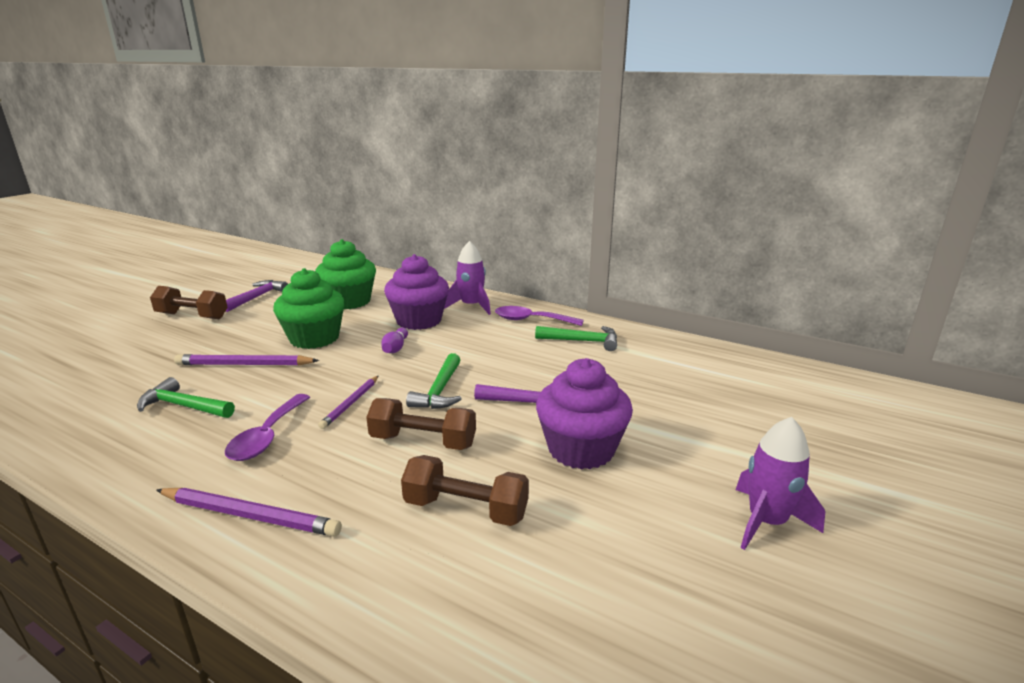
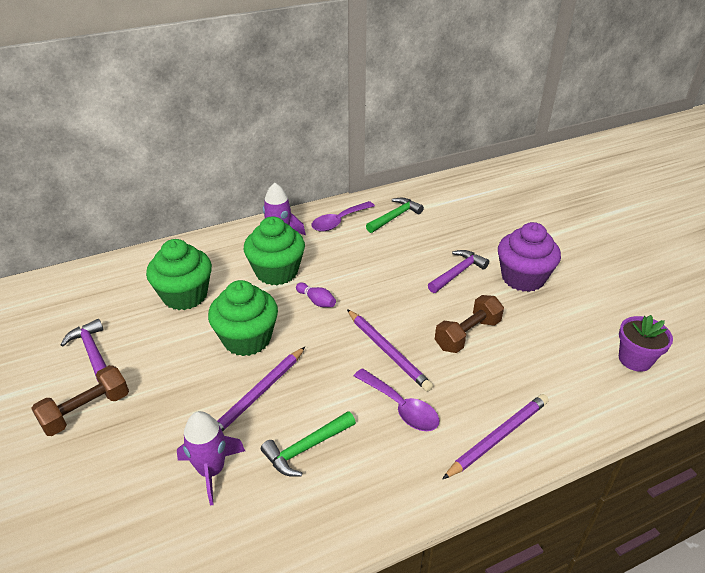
camera: 55 degrees left, 15 degrees up
purple pencil [318,376,379,429] -> purple pencil [347,309,433,392], size x1.56
purple cupcake [384,254,449,330] -> green cupcake [244,217,305,285]
brown dumbbell [401,455,529,526] -> none
green hammer [406,353,462,409] -> none
purple rocket [736,417,825,550] -> purple rocket moved to [177,411,245,506]
none -> purple flower pot [619,315,673,372]

